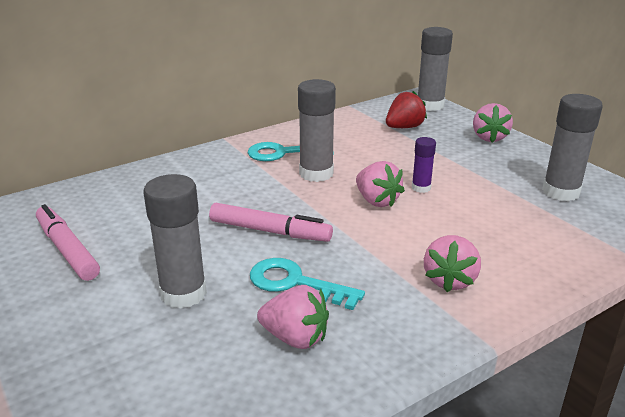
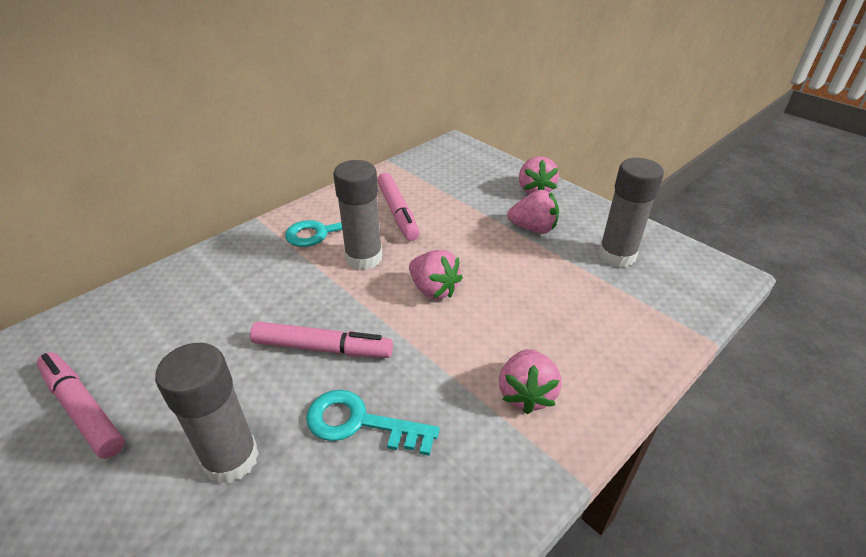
camera: 10 degrees left, 10 degrees up
pink strawberry [257,285,329,349] -> pink strawberry moved to [507,190,559,234]
red strawberry [386,91,427,128] -> none
purple glue stick [412,137,436,193] -> none
grey glue stick [418,27,453,111] -> none
none -> pink marker [377,173,420,241]

